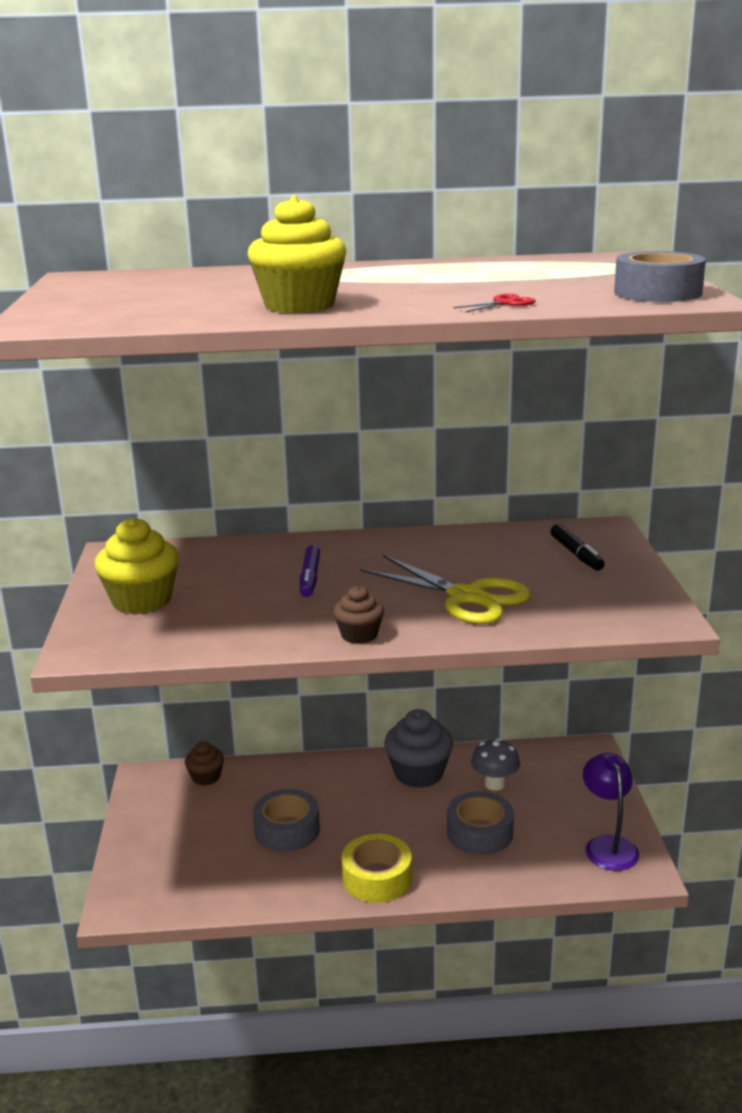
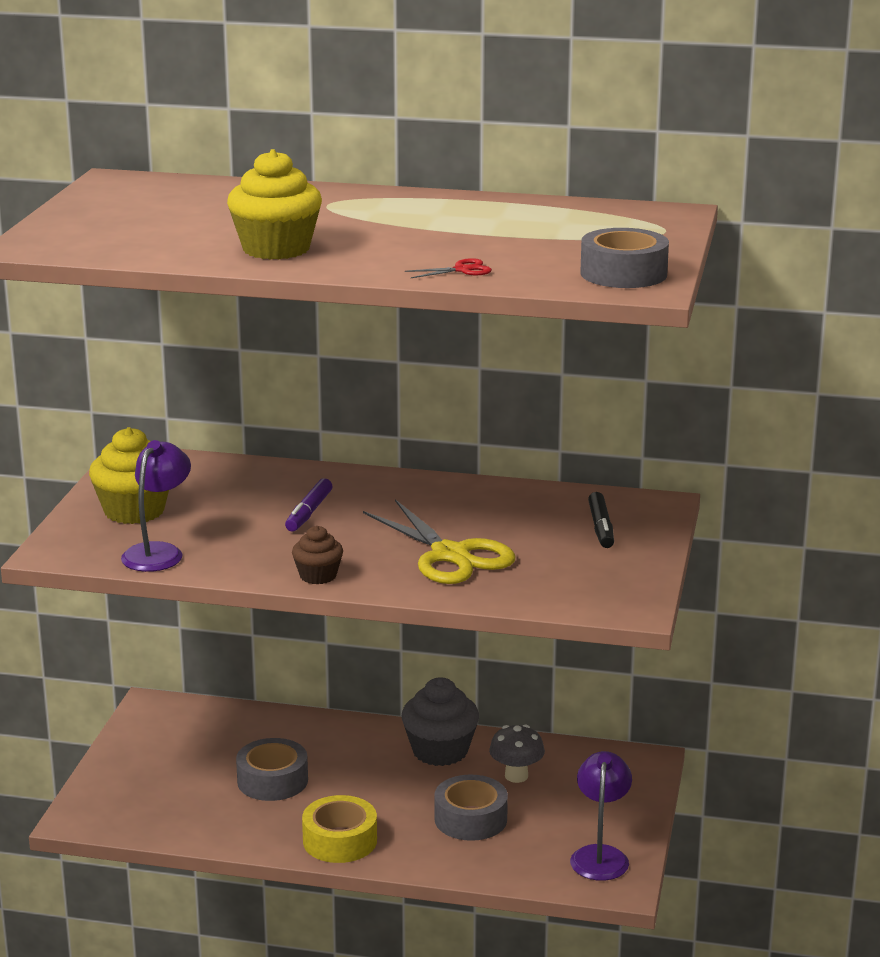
camera: 15 degrees right, 0 degrees up
brown cupcake [185,741,224,786] -> none
none -> purple lamp [121,440,191,572]

